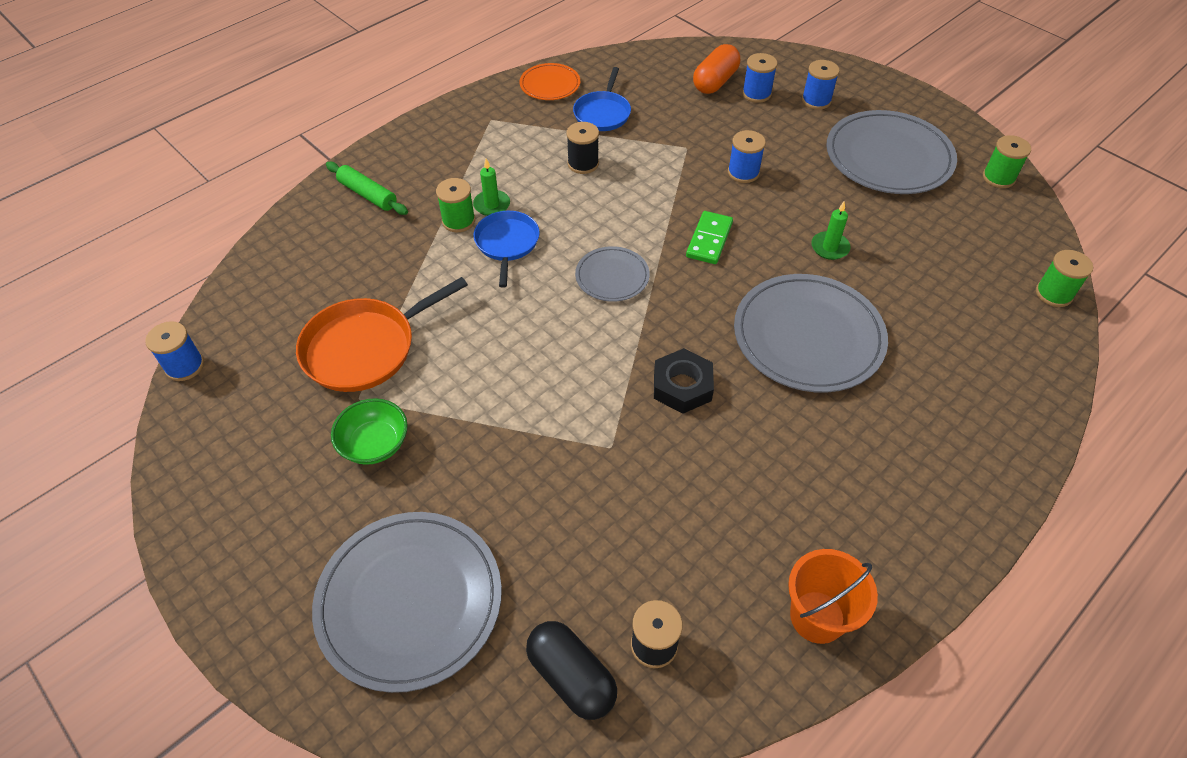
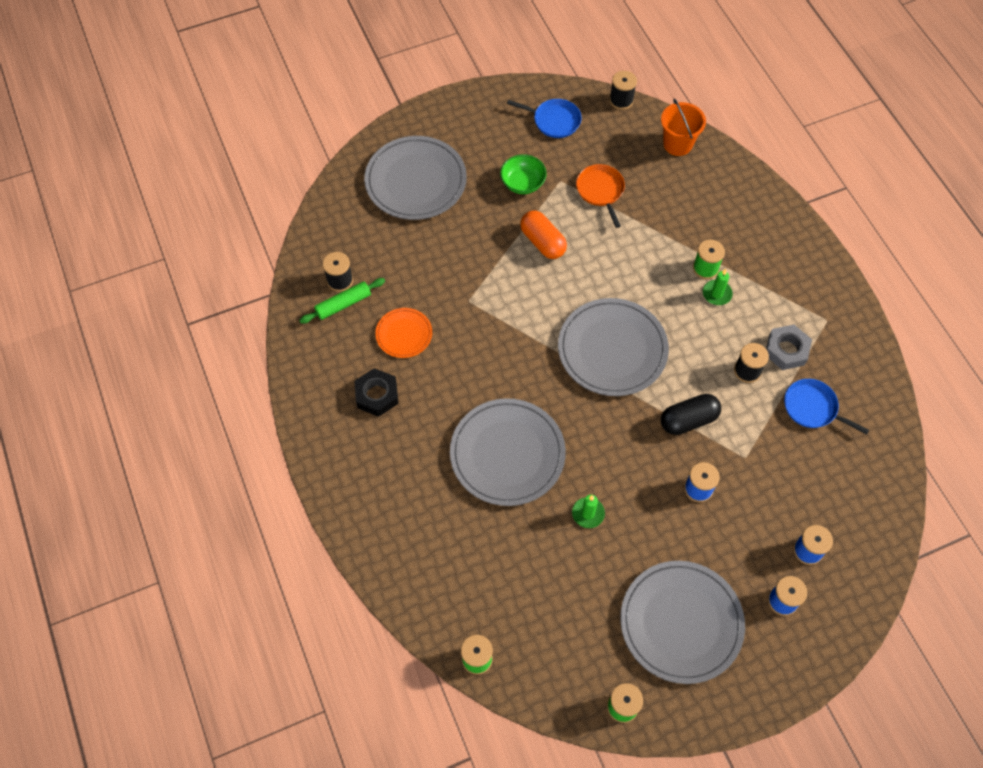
camera: 110 degrees right, 10 degrees up
blue spool [145,321,204,381] -> black spool [610,71,637,110]
orange pan [296,277,468,392] -> orange pan [576,164,625,228], size x0.64
green rolling pin [326,162,408,215] -> green rolling pin moved to [299,278,385,324]
blue pan [474,211,540,288] -> blue pan moved to [507,99,582,138]
orange plate [520,63,580,100] -> orange plate moved to [375,308,432,358]
black capsule [526,621,617,720] -> black capsule moved to [661,394,721,435]
grey plate [575,246,650,302] -> grey plate [558,298,669,396], size x1.92
black nut [654,348,714,414] -> black nut moved to [354,368,398,417]
green domino [686,211,733,264] -> none
orange capsule [693,44,740,94] -> orange capsule moved to [520,210,567,259]
orange bucket [788,549,878,644] -> orange bucket moved to [661,98,706,156]
none -> grey nut [766,325,812,370]

